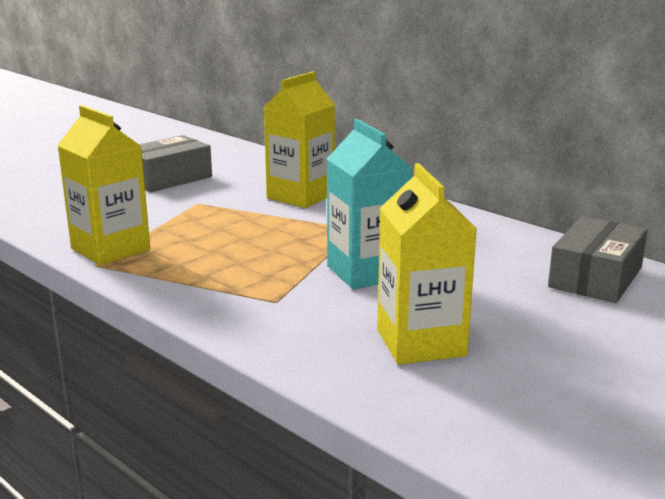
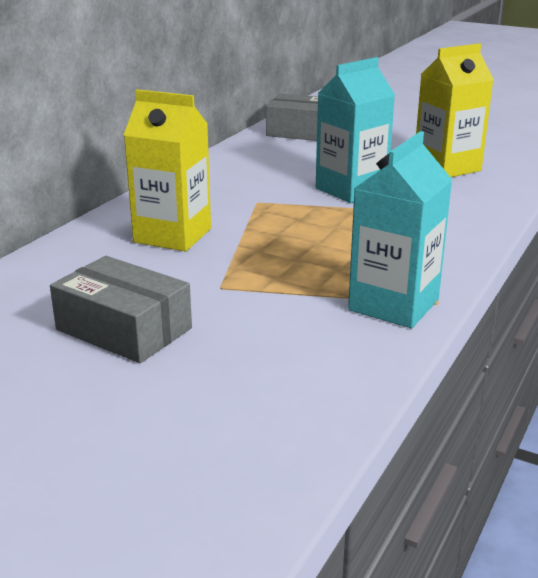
camera: 105 degrees left, 5 degrees up
yellow carton [57,105,150,265] -> turquoise carton [348,131,452,328]

